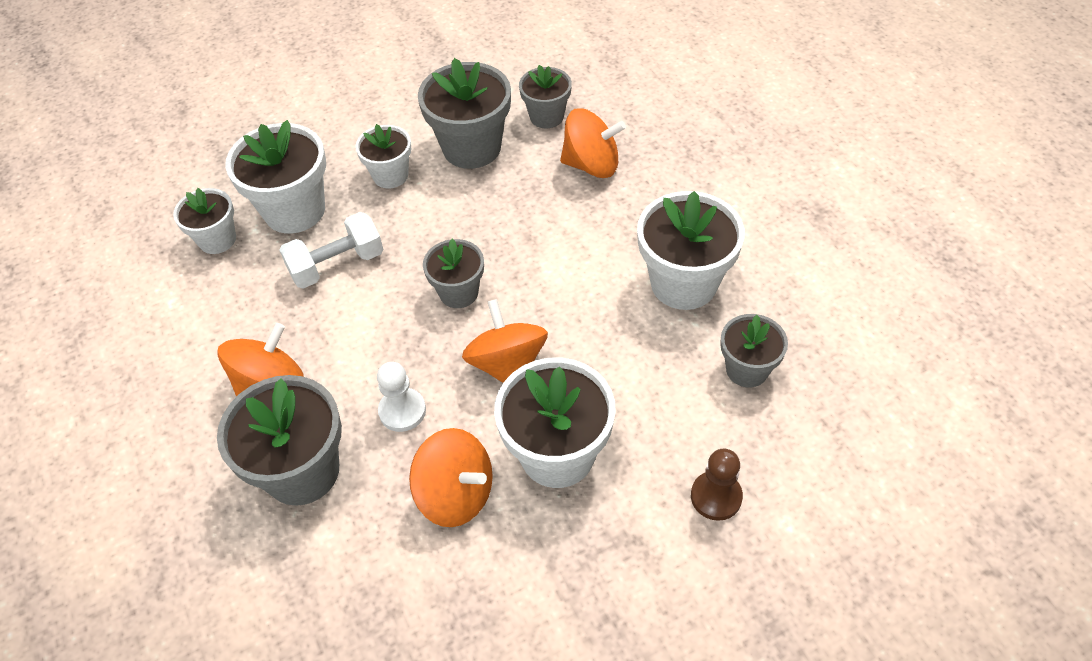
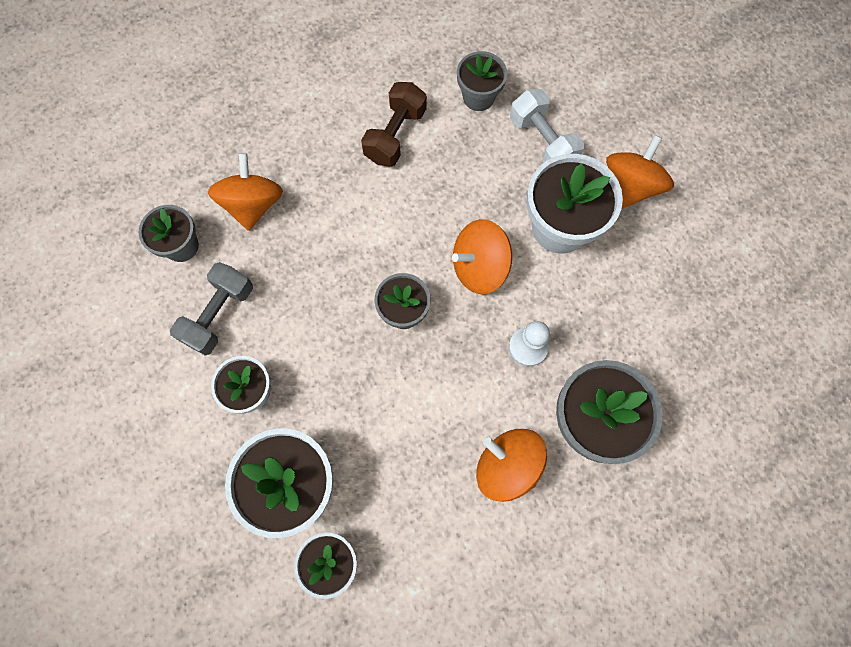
camera: 95 degrees left, 20 degrees up
white dumbbell [279,212,383,289] -> white dumbbell moved to [510,89,584,163]
orange spinning top [409,428,493,527] -> orange spinning top moved to [606,135,674,209]
grey flower pot [418,58,511,169] -> grey dumbbell [170,262,253,356]
white flower pot [637,191,745,310] -> brown dumbbell [361,82,427,167]
brown pawn [691,448,743,521] -> none

